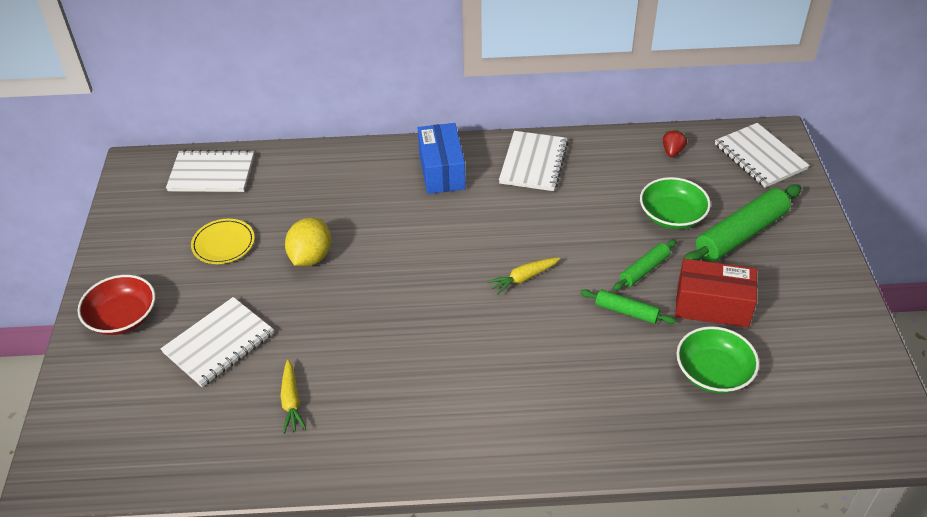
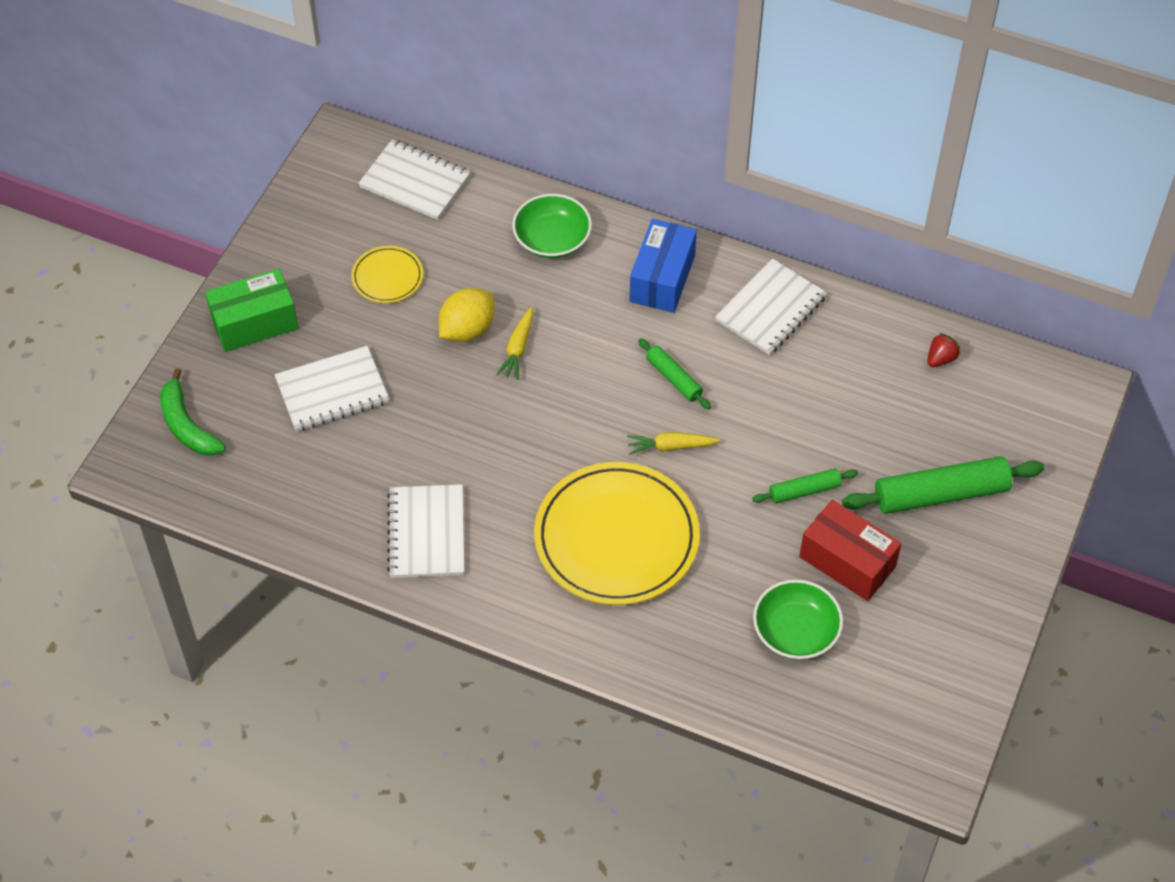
camera: 25 degrees right, 10 degrees up
red bowl [77,275,155,335] -> green box [205,269,298,352]
yellow carrot [280,359,306,434] -> yellow carrot moved to [496,307,533,380]
green rolling pin [580,289,676,324] -> green rolling pin moved to [638,338,711,409]
green bowl [640,177,711,229] -> green bowl moved to [512,194,592,258]
white notebook [715,123,809,188] -> white notebook moved to [387,484,465,578]
none -> green banana [160,368,226,456]
none -> yellow plate [534,462,700,605]

